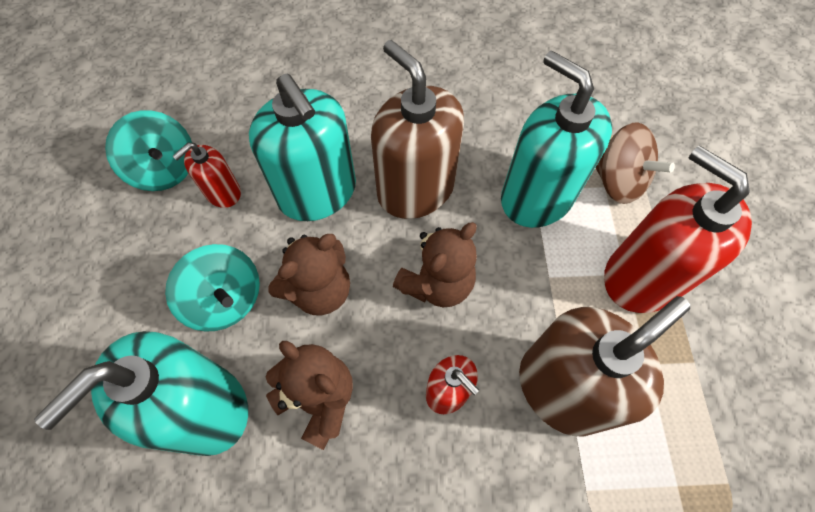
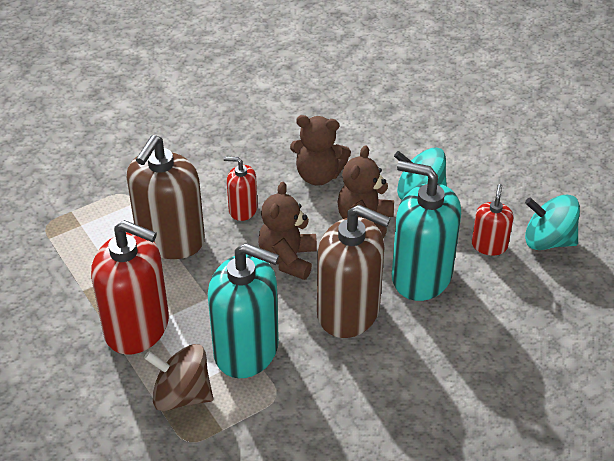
camera: 150 degrees right, 20 degrees down
turquoise soap dispenser [34,331,248,456] -> none

